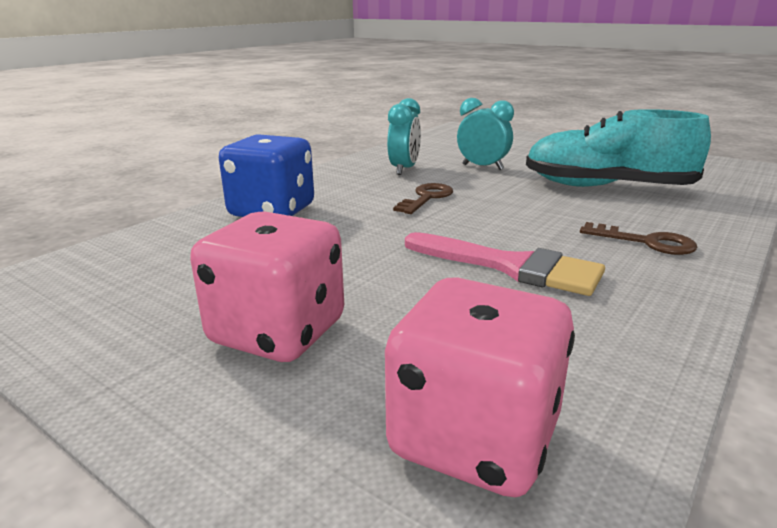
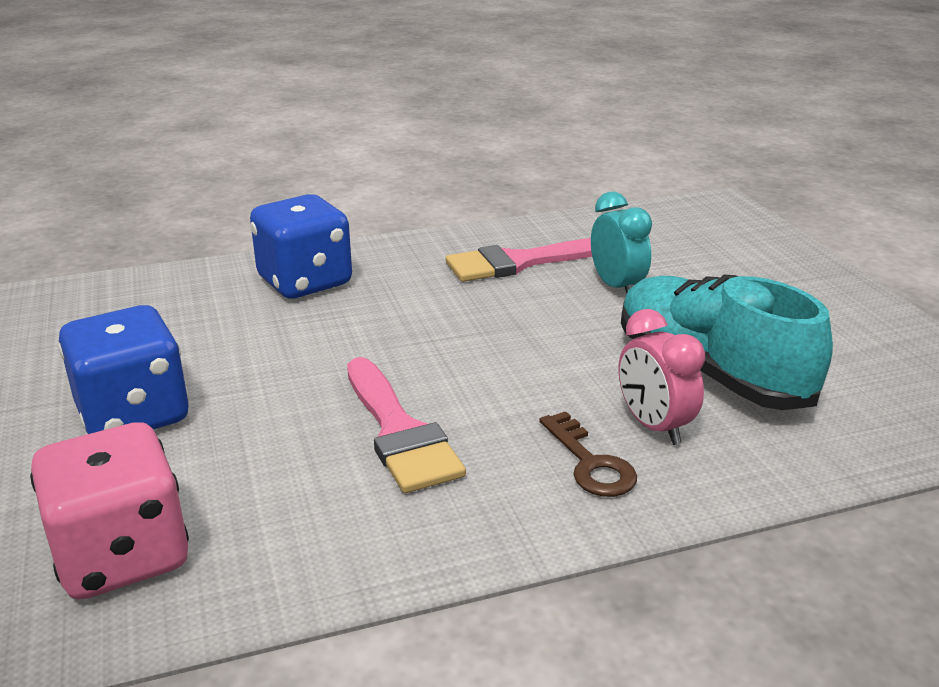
camera: 35 degrees right, 5 degrees up
pink dice [190,211,344,362] -> blue dice [58,305,189,434]
turquoise clock [387,98,421,175] -> pink brush [445,238,592,282]
brown key [393,183,453,214] -> none
none -> pink clock [618,309,705,445]

